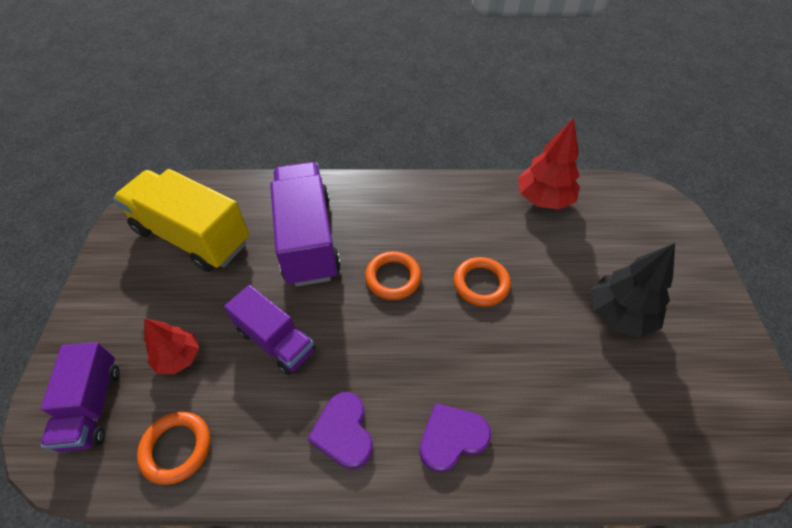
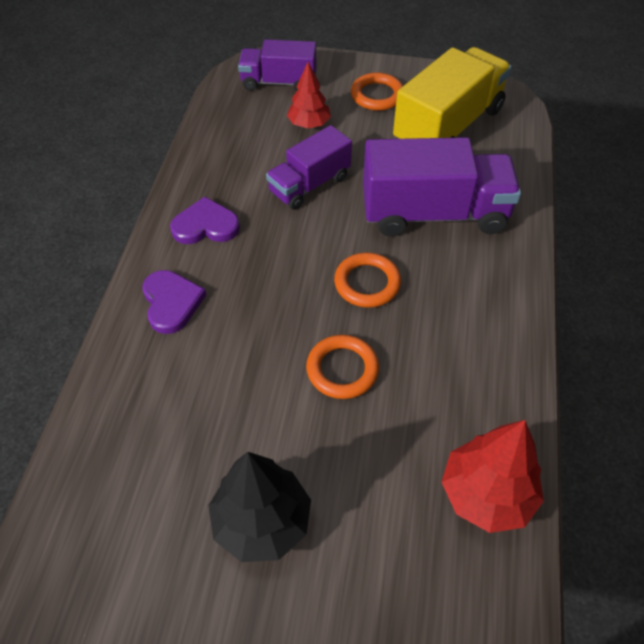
camera: 100 degrees right, 0 degrees up
orange ring [137,412,210,485] -> orange ring moved to [351,73,403,111]

